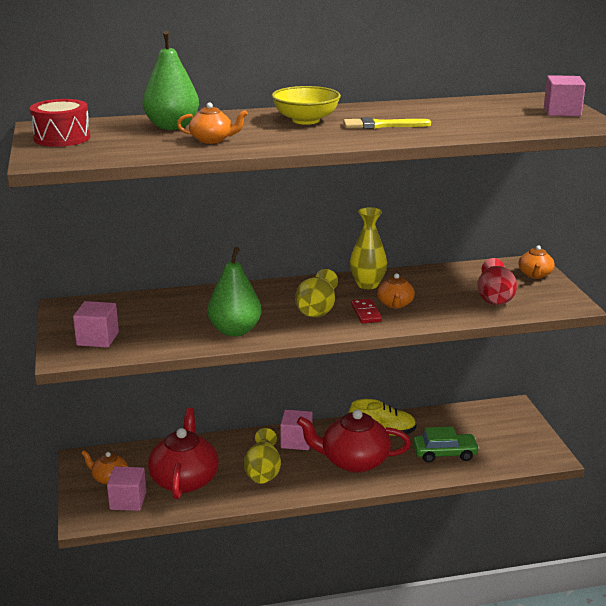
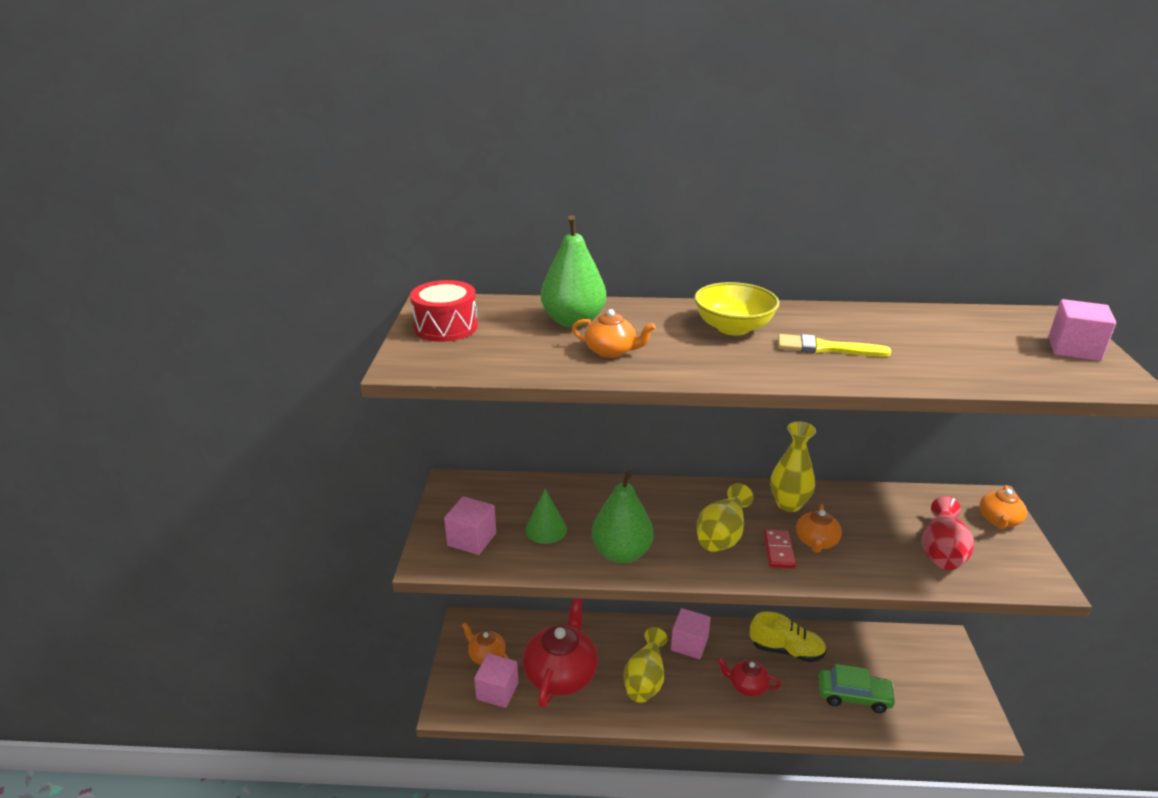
camera: 15 degrees right, 5 degrees up
red teapot [297,409,411,473] -> red teapot [717,657,781,697], size x0.51
none -> green cone [525,489,567,544]

